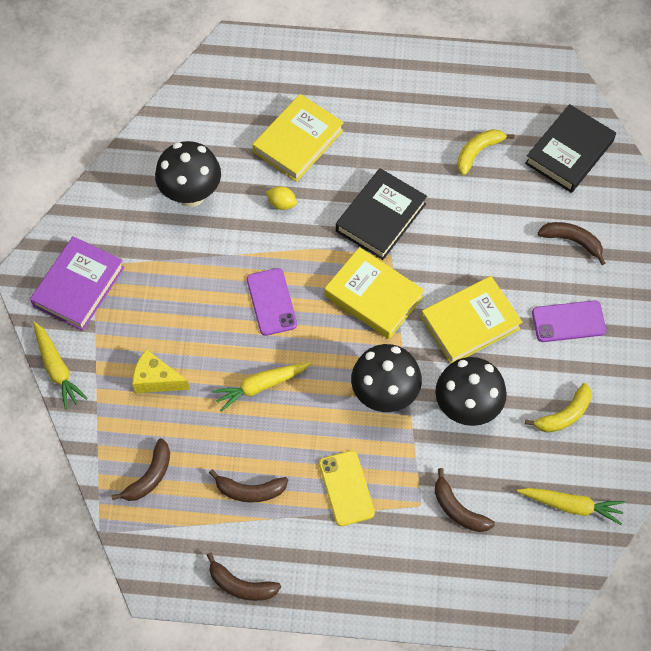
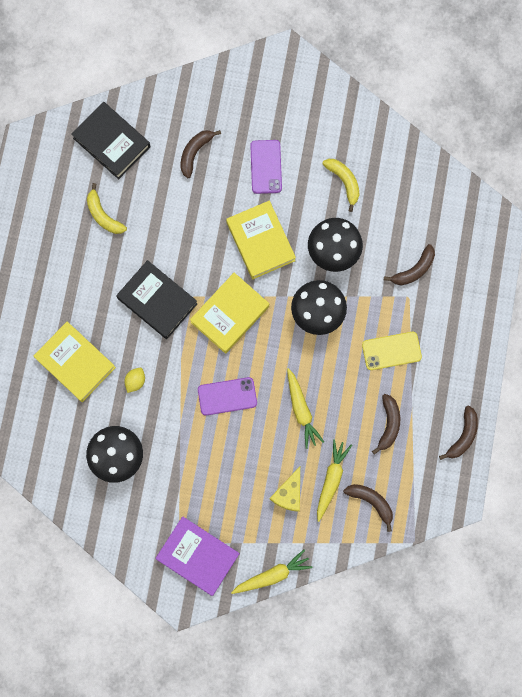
camera: 85 degrees left, 15 degrees up
yellow carrot [517,488,625,525] -> yellow carrot moved to [317,439,352,522]

